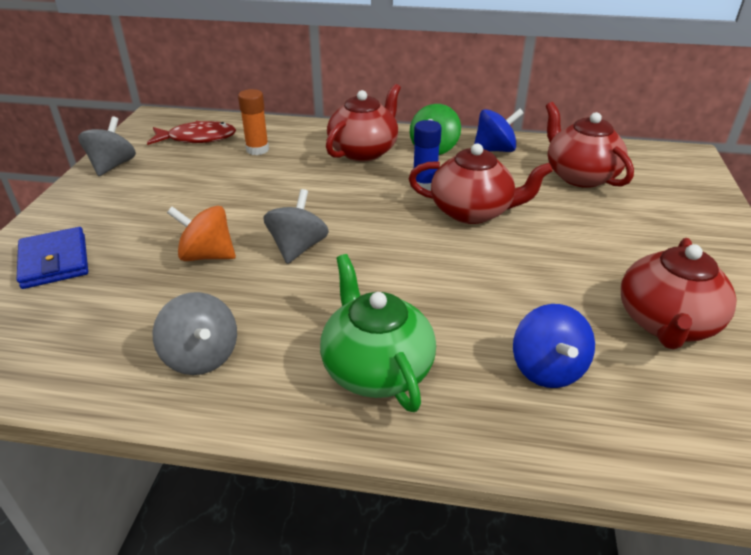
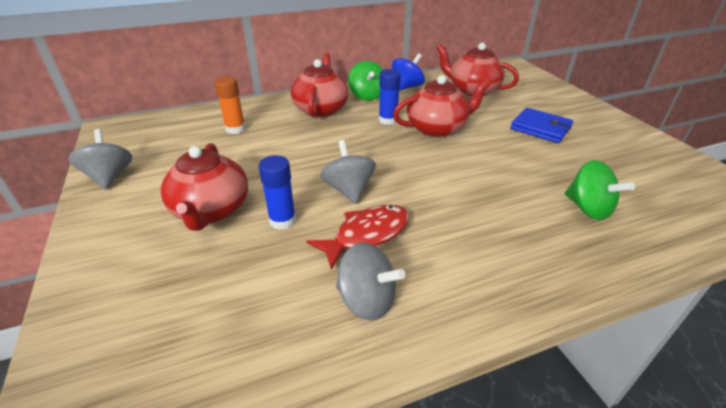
camera: 30 degrees left, 0 degrees up
blue wallet [17,227,88,289] -> blue wallet moved to [510,108,573,143]
red fish [147,121,236,145] -> red fish moved to [306,204,409,270]
orange spinning top [167,206,236,261] -> blue glue stick [259,155,296,230]
green teapot [320,254,436,412] -> none
blue spinning top [513,304,595,388] -> green spinning top [565,160,635,220]
red teapot [621,238,736,349] -> red teapot moved to [161,143,248,231]

